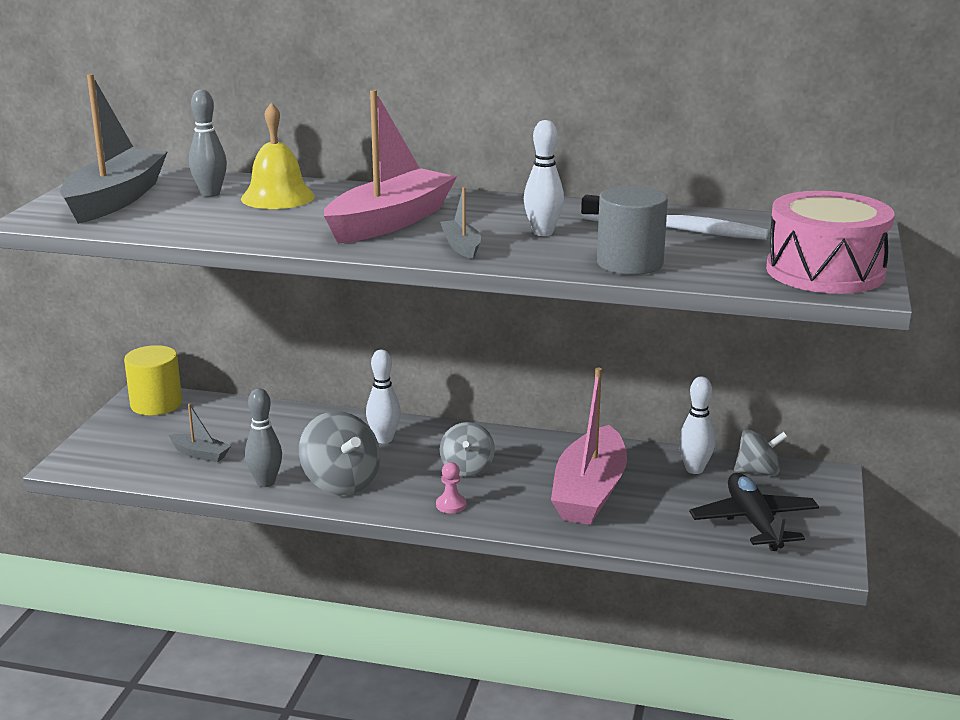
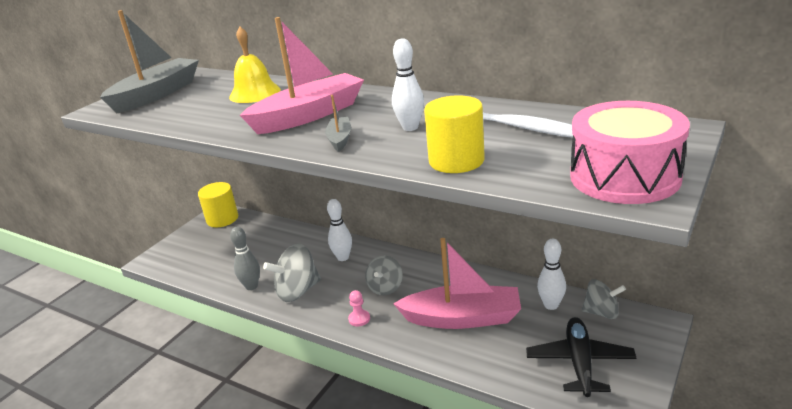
camera: 20 degrees right, 5 degrees up
grey boat [169,403,231,462] -> none
grey bowling pin [189,89,227,197] -> none
grey spinning top [299,411,380,495] -> grey spinning top turned 75 degrees clockwise [263,244,321,302]
pink boat [551,368,627,525] -> pink boat turned 120 degrees counterclockwise [393,238,521,329]
grey cylinder [597,186,668,275] -> yellow cylinder [424,95,485,173]

